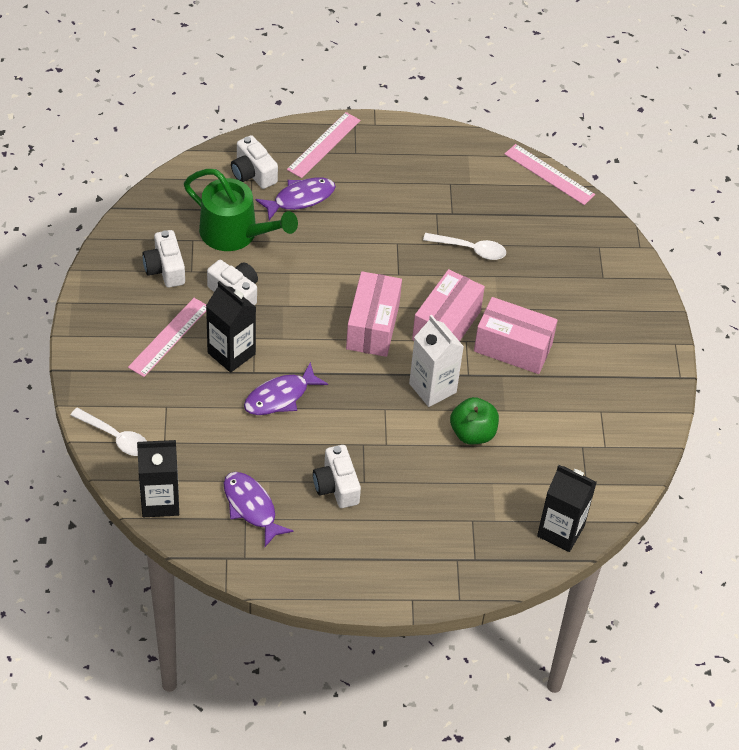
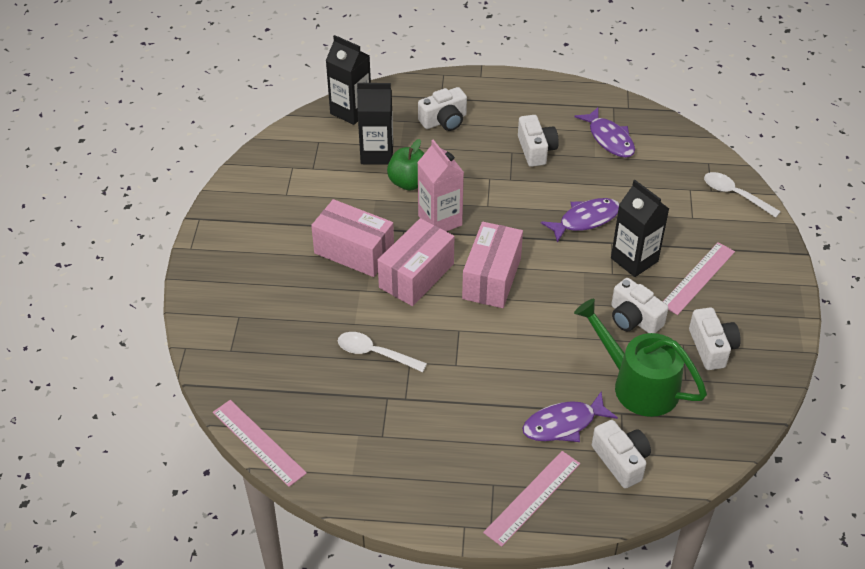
camera: 170 degrees left, 5 degrees down
black carton [137,440,179,517] -> black carton moved to [357,83,393,165]
white carton [409,315,464,407] -> pink carton [417,140,464,231]
none -> white camera [418,87,467,131]

